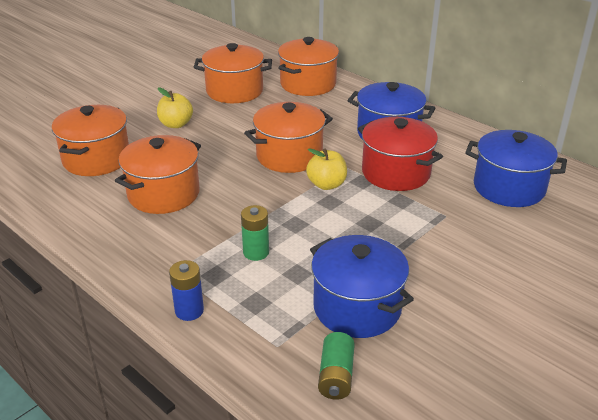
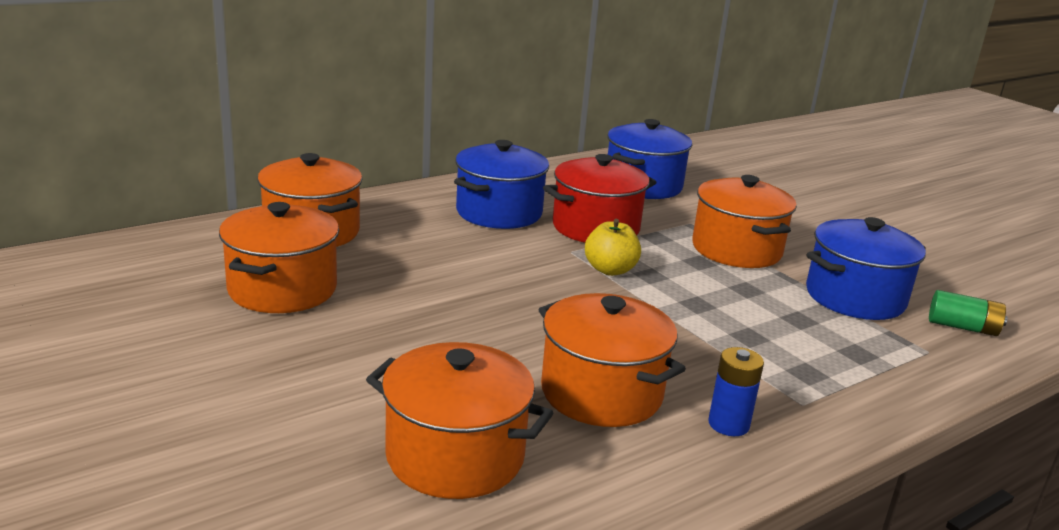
camera: 80 degrees left, 10 degrees down
yellow apple [157,87,193,128] -> none
blue battery [169,260,204,321] -> blue battery moved to [708,347,764,436]
green battery [241,205,269,261] -> none
orange pot [244,102,333,173] -> orange pot moved to [692,175,797,268]

